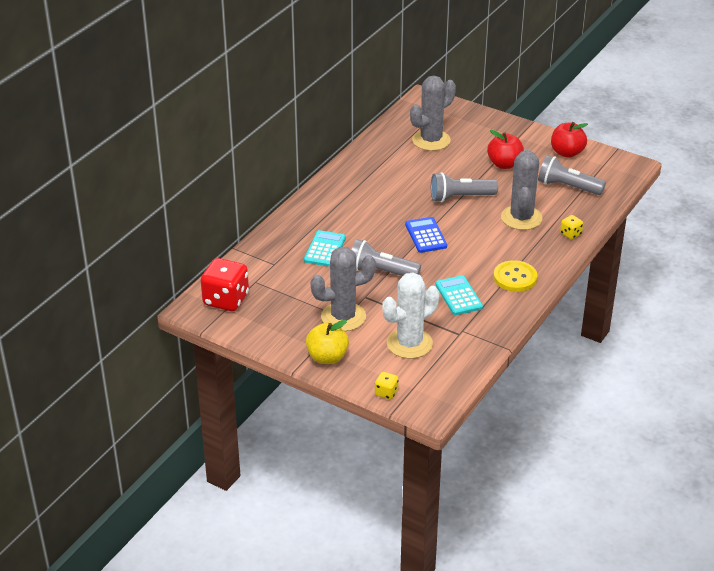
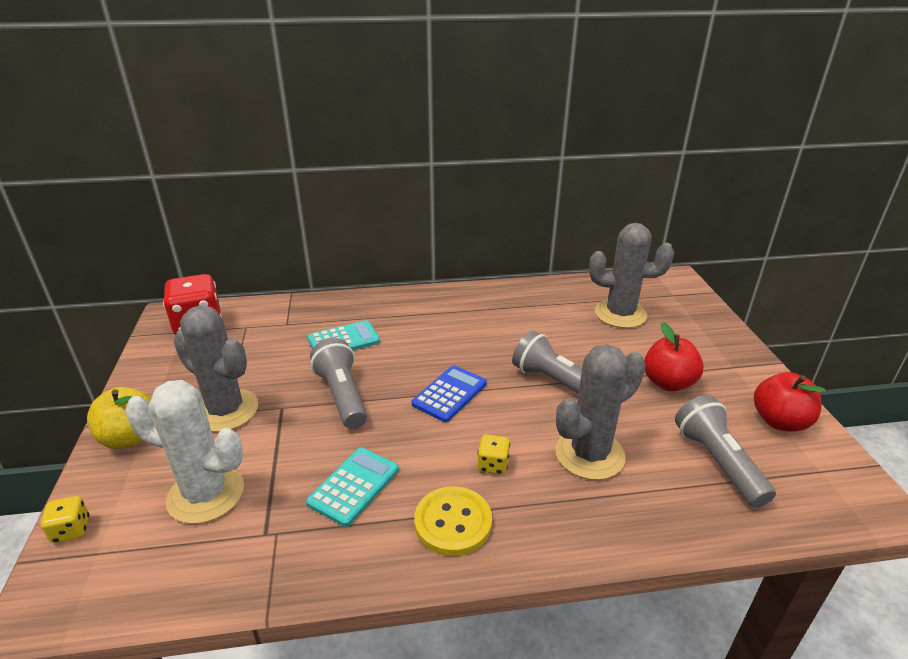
camera: 50 degrees right, 5 degrees down
yellow dice [560,215,583,239] -> yellow dice moved to [478,434,510,475]

